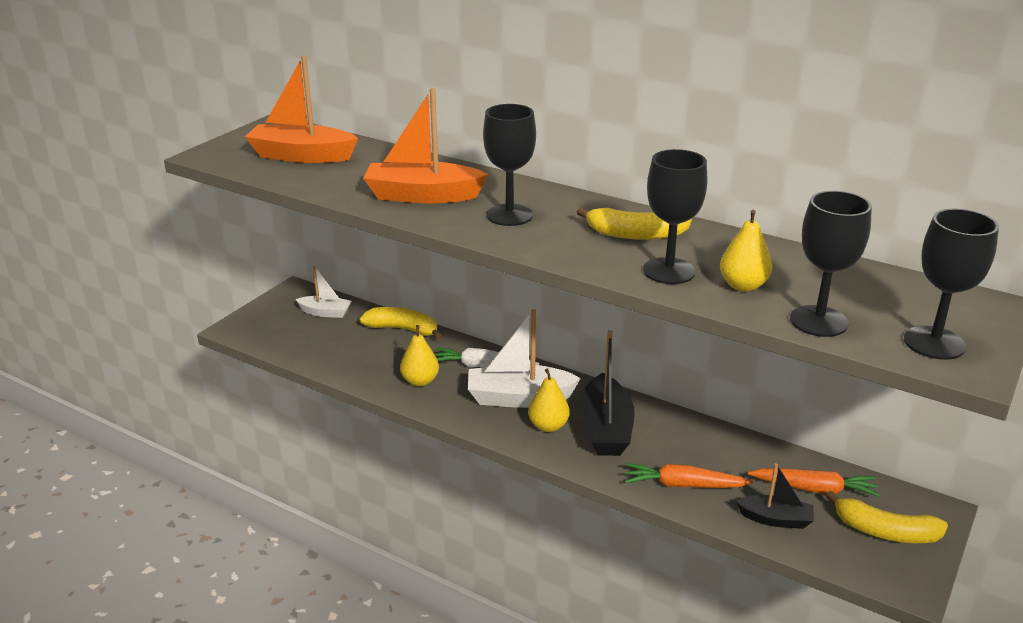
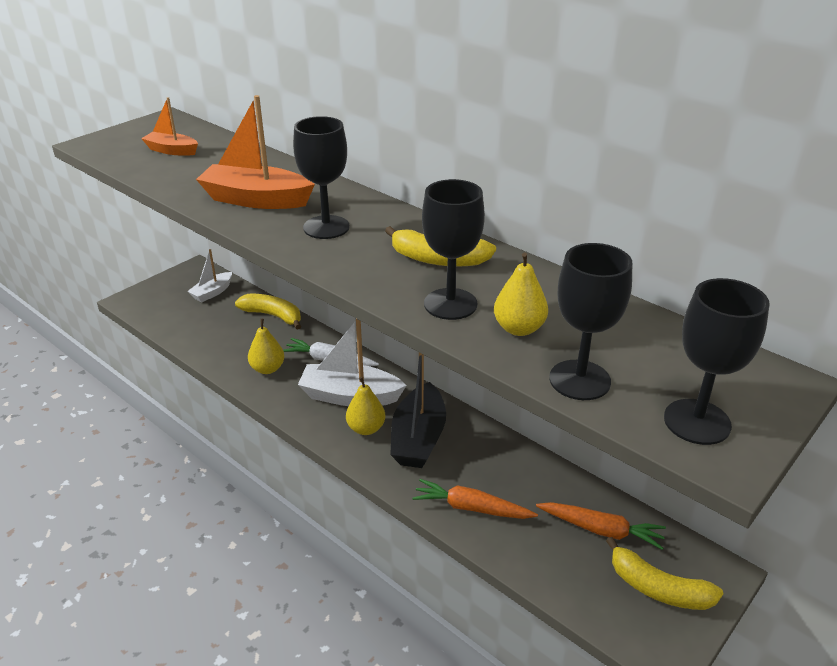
camera: 10 degrees right, 5 degrees up
orange boat [245,56,358,163] -> orange boat [141,97,198,156], size x0.58
white boat [295,266,352,318] -> white boat turned 105 degrees clockwise [188,249,232,302]
black boat [736,463,814,529] -> none

